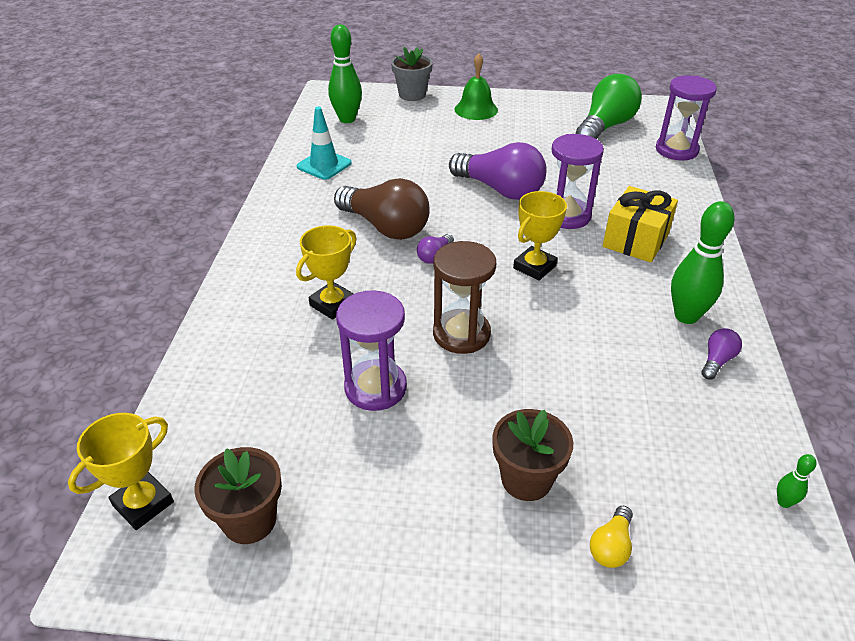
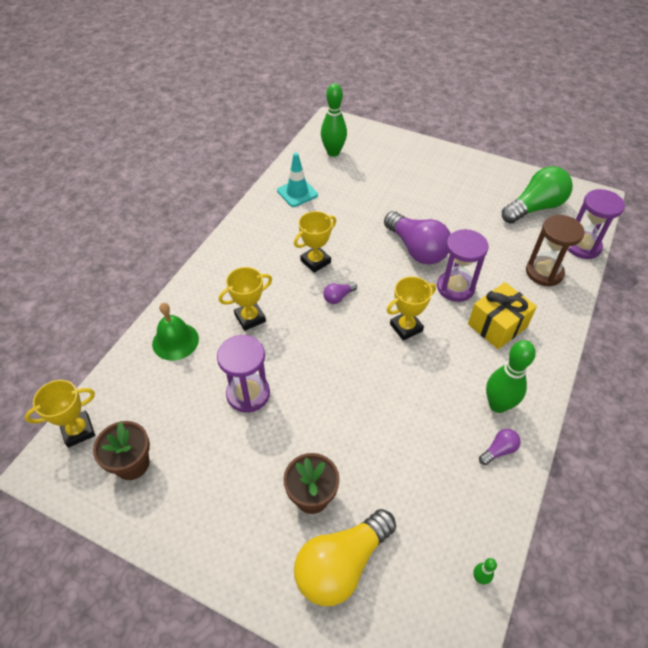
camera: 20 degrees right, 10 degrees up
brown light bulb [334,178,430,240] -> yellow trophy [294,211,336,273]
grey flower pot [391,47,433,101] -> none
brown hourglass [433,241,496,354] -> brown hourglass moved to [526,215,585,286]
green bell [455,54,498,120] -> green bell moved to [152,303,199,361]
yellow light bulb [590,506,633,568] -> yellow light bulb [294,509,396,606], size x2.28

